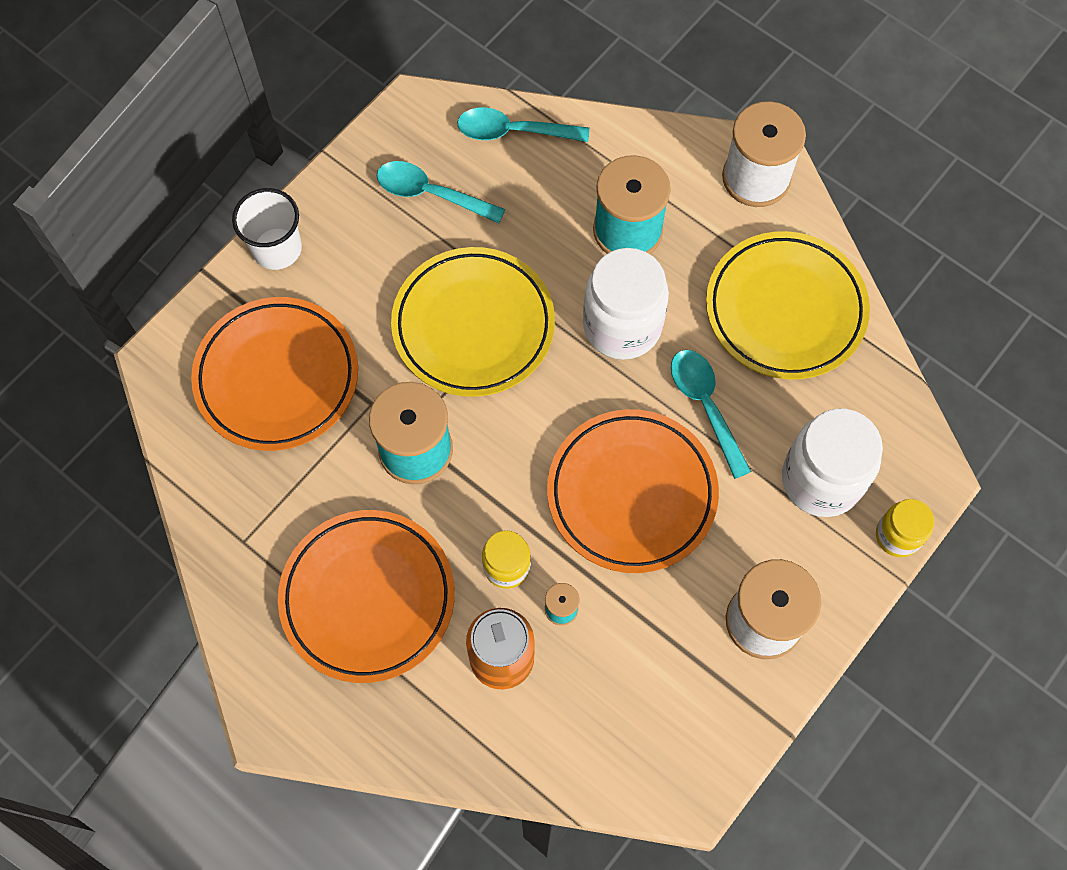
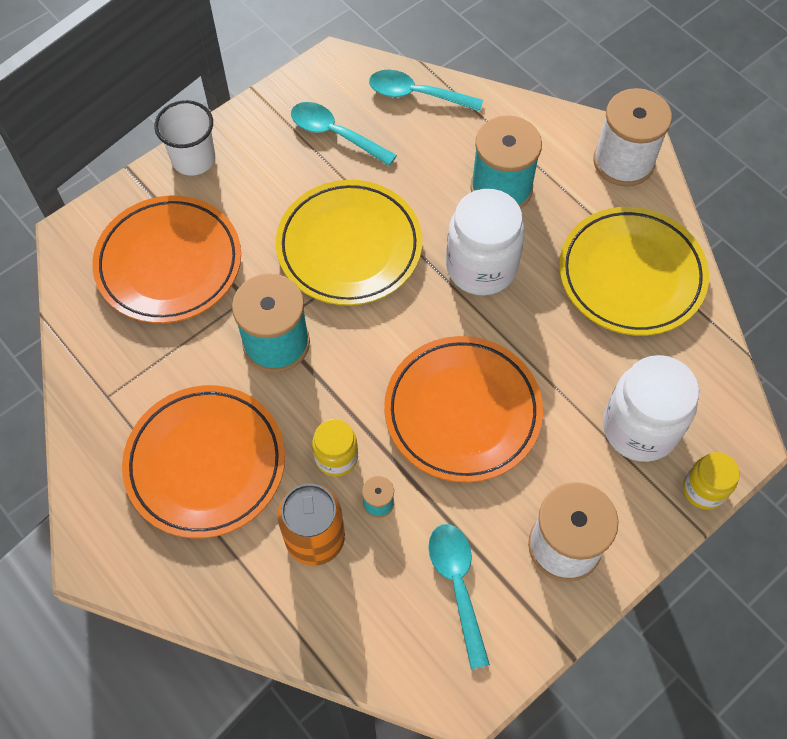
camera: 10 degrees right, 5 degrees down
turquoise spoon [671,350,751,479] -> turquoise spoon moved to [428,524,490,670]

